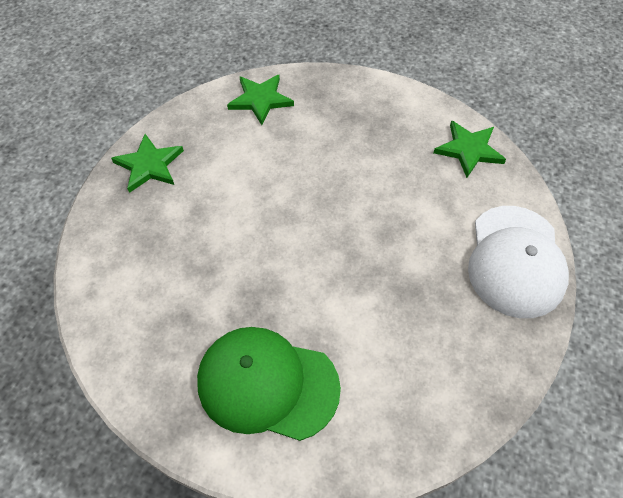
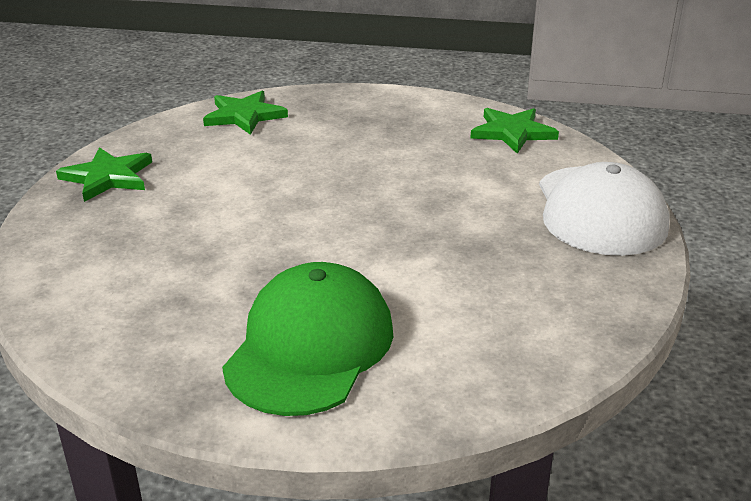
camera: 10 degrees left, 25 degrees down
green cap [197,327,341,441] -> green cap turned 105 degrees clockwise [222,262,393,416]

